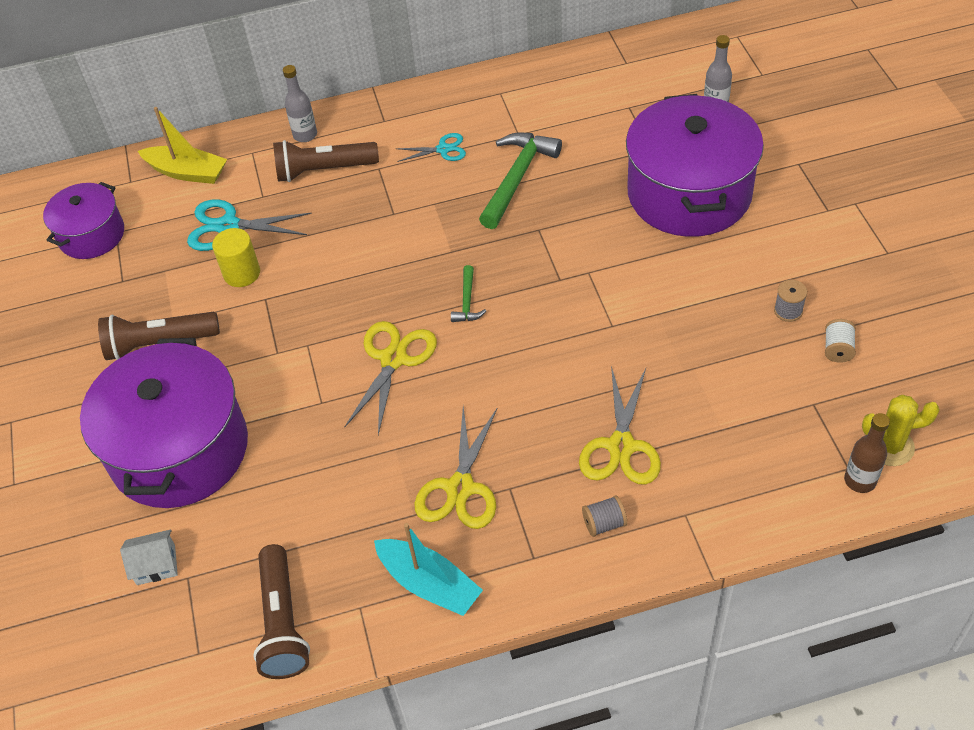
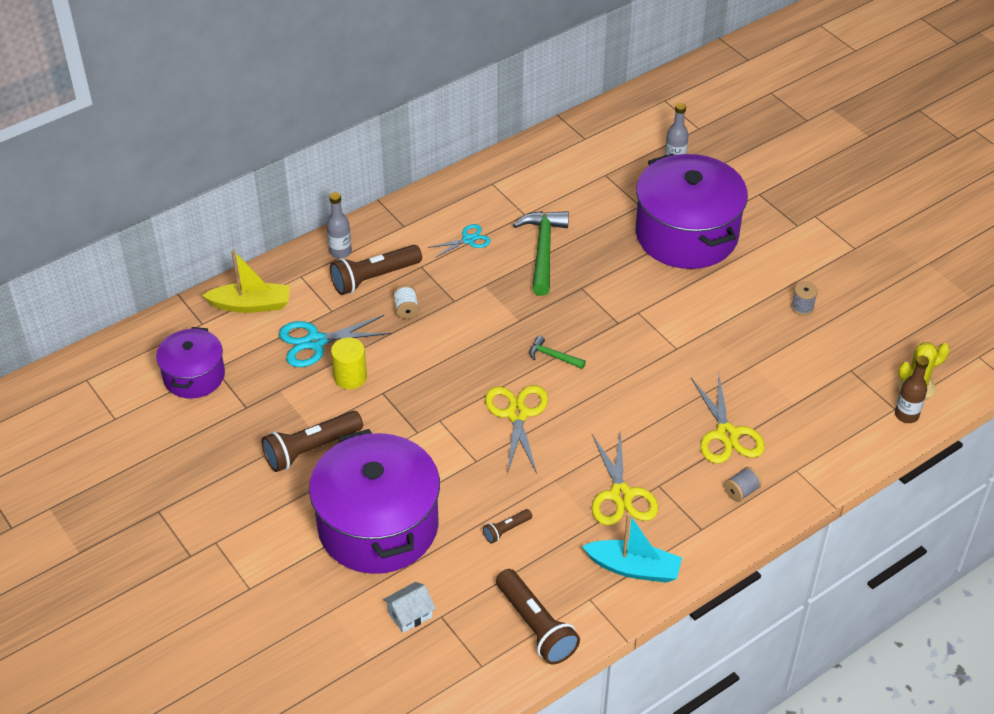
camera: 25 degrees left, 5 degrees down
green hammer [451,265,486,322] -> green hammer turned 135 degrees clockwise [529,336,586,369]
white spool [825,319,856,363] -> white spool moved to [393,285,419,319]
none -> brown flashlight [483,509,532,544]

